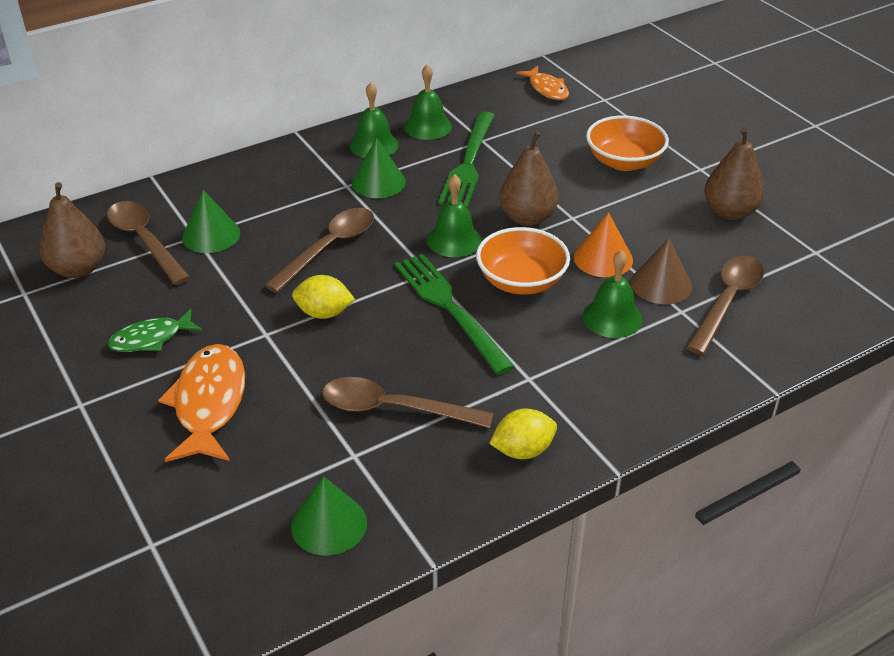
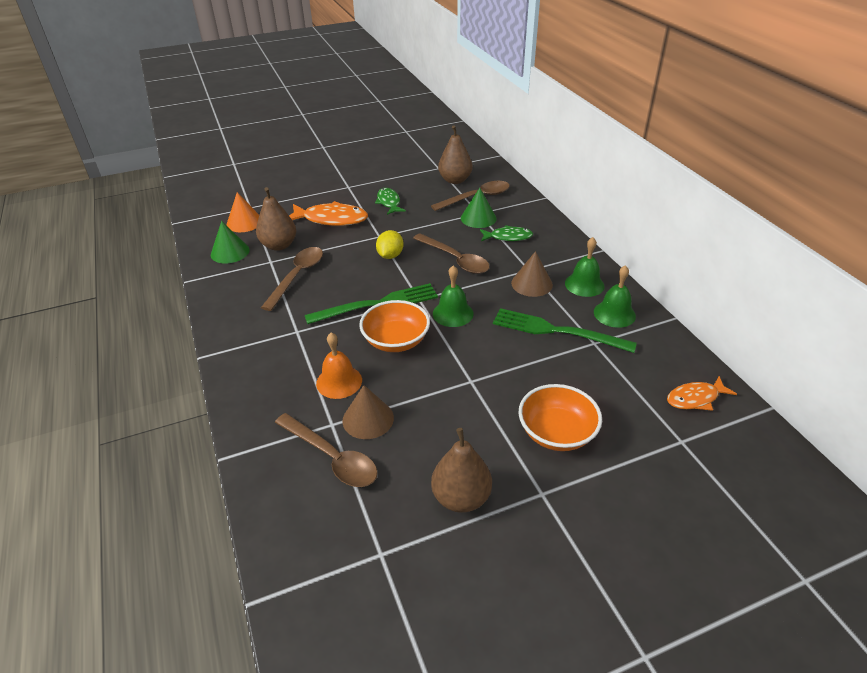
camera: 100 degrees right, 0 degrees up
green cone [352,138,406,198] -> brown cone [511,251,553,297]
yellow lemon [489,409,557,459] -> none
brown pear [499,131,558,226] -> brown pear moved to [256,187,296,251]
orange cone [574,212,633,277] -> orange cone moved to [226,192,259,232]
green bell [583,250,642,338] -> orange bell [316,333,362,399]
none -> green fish [480,225,533,241]

